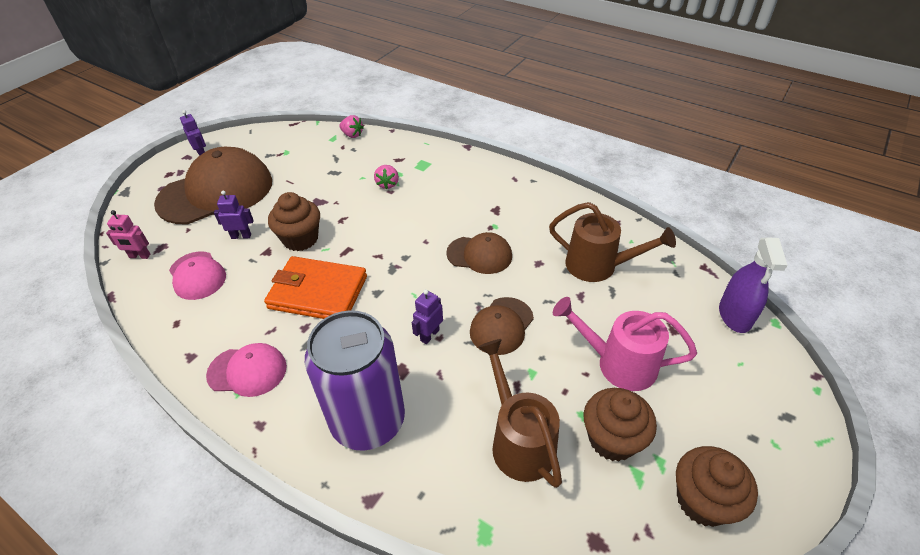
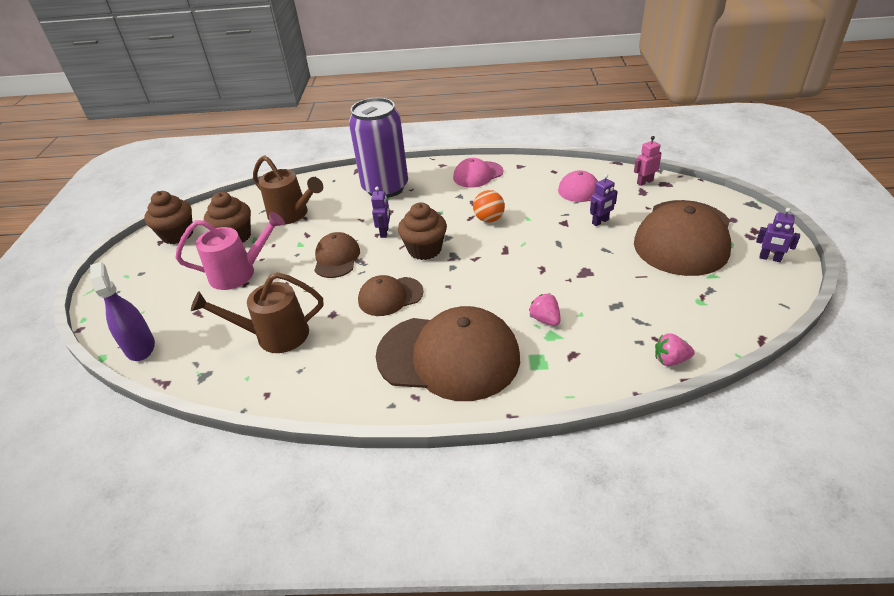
camera: 150 degrees right, 5 degrees down
orange wallet [264,256,367,319] -> orange ball [473,190,505,223]
brown cupcake [268,192,320,251] -> brown cupcake moved to [398,202,447,260]
none -> brown cap [376,306,520,401]

